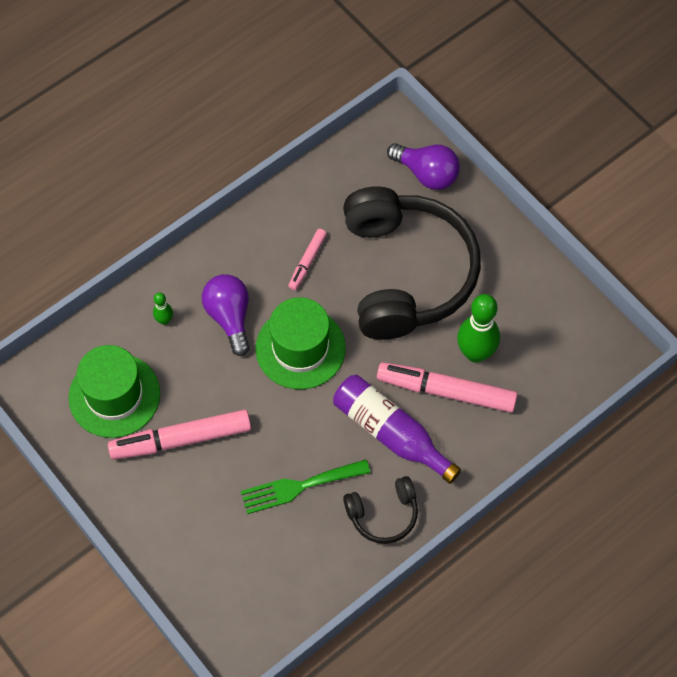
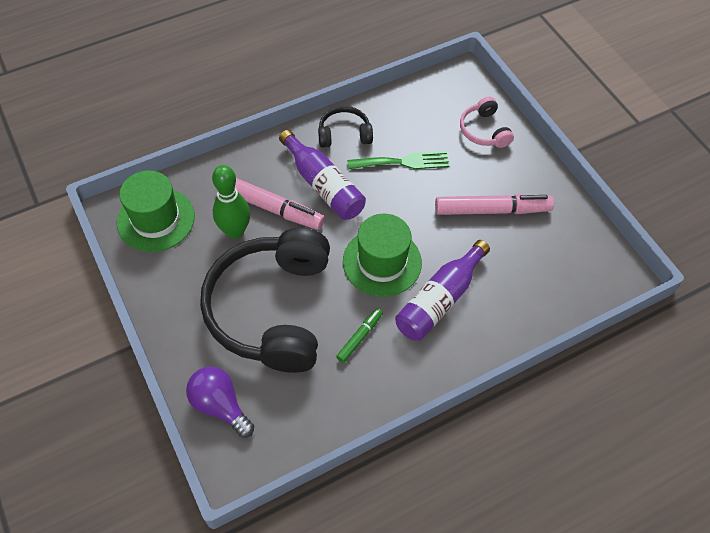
camera: 170 degrees left, 5 degrees down
green hat [69,345,160,438] -> green hat moved to [117,171,195,252]
green bowling pin [153,292,173,325] -> none
purple light bulb [202,274,250,356] -> purple bottle [395,240,490,341]
pink marker [288,229,327,290] -> green marker [336,308,383,363]
none -> pink headphones [460,97,514,148]

